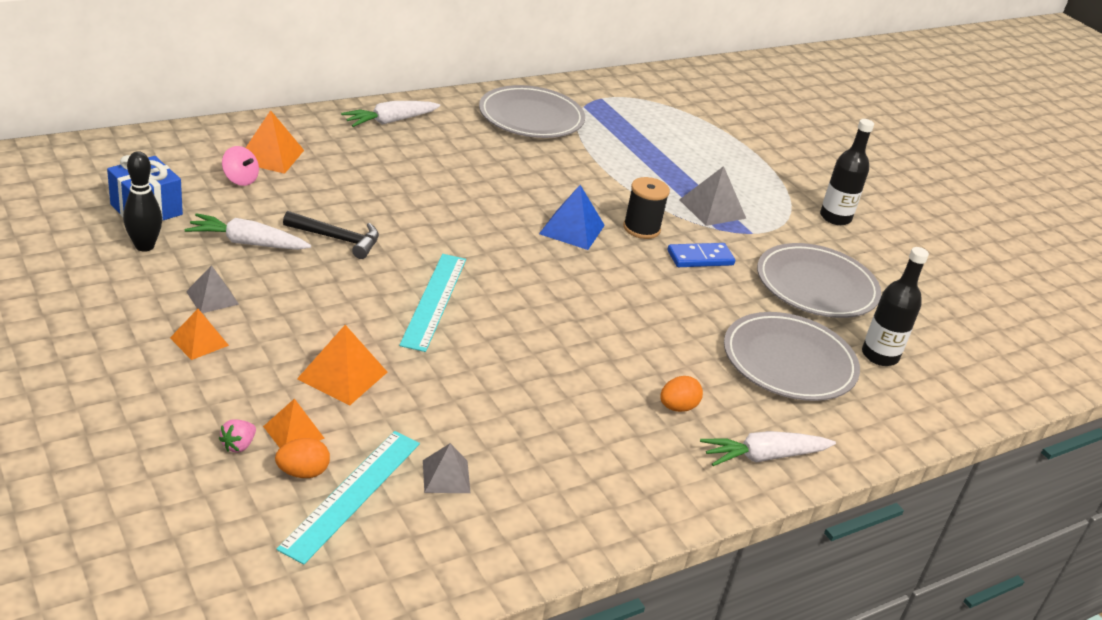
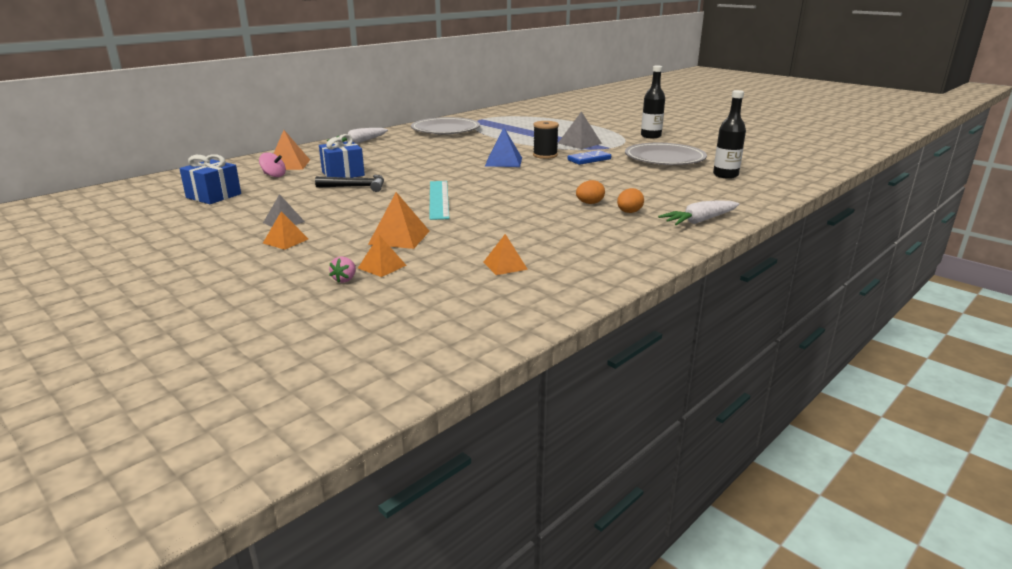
camera: 10 degrees left, 10 degrees down
black bowling pin [123,151,162,252] -> none
white carrot [185,213,311,250] -> none
orange egg [275,438,330,478] -> orange egg moved to [576,180,605,204]
turquoise ruler [276,431,420,565] -> none
grey pyramid [423,443,470,493] -> orange pyramid [484,234,528,275]
grey plate [724,312,860,401] -> none
none -> blue gift [319,134,365,178]

